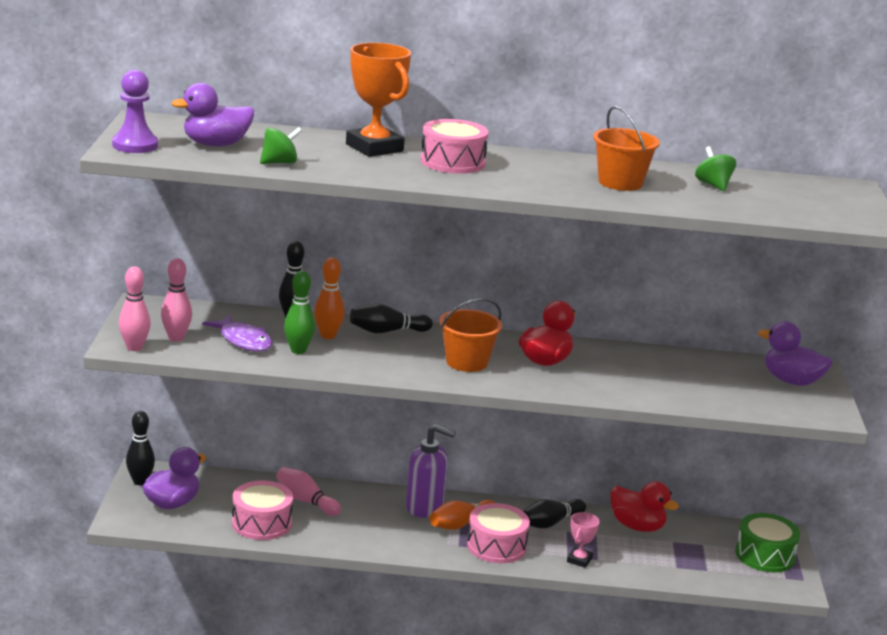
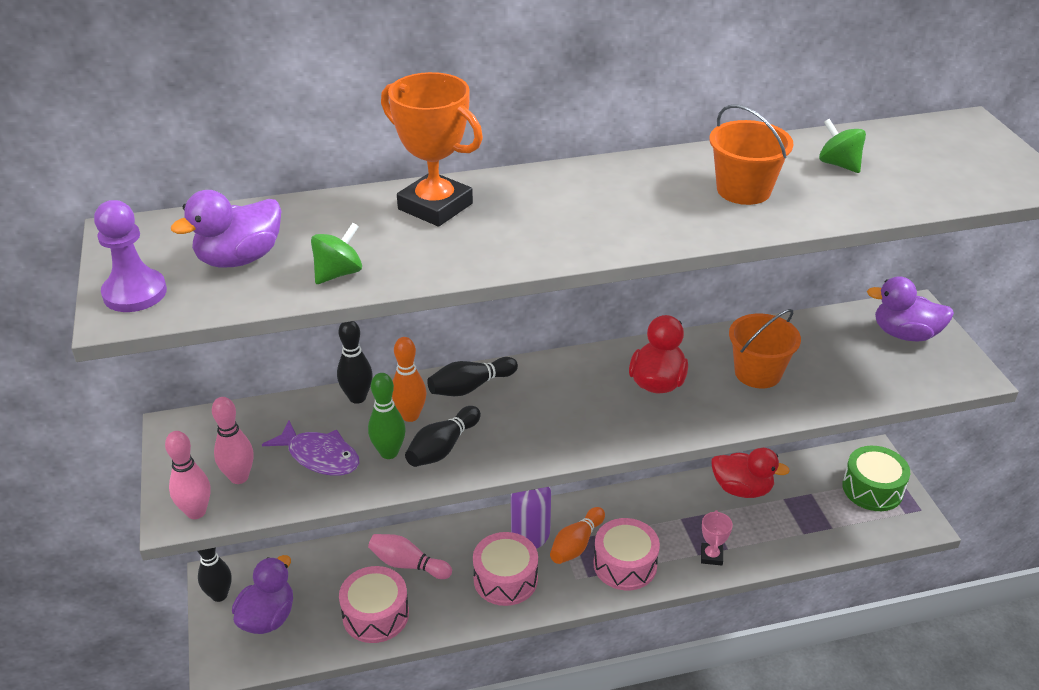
camera: 15 degrees left, 15 degrees up
pink drum [421,119,488,174] -> pink drum moved to [473,532,538,606]
orange bucket [439,298,502,372] -> orange bucket moved to [729,309,801,388]
black bowling pin [523,499,586,528] -> black bowling pin moved to [405,406,481,467]

